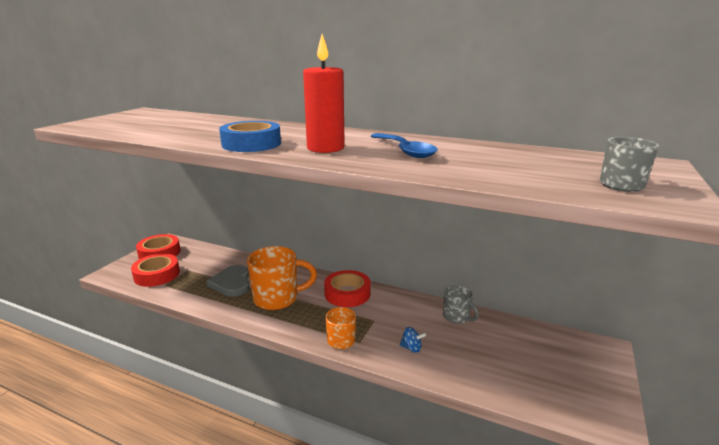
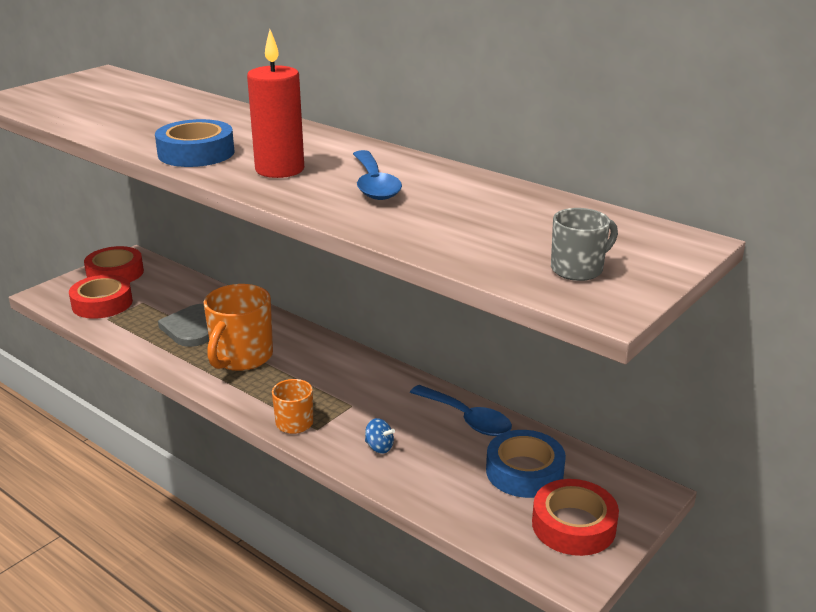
camera: 15 degrees right, 5 degrees up
orange mug [247,246,317,310] -> orange mug turned 105 degrees clockwise [204,284,273,371]
red tape [324,270,371,307] -> red tape moved to [532,479,619,556]
grey mug [443,285,479,324] -> blue spoon [410,385,512,436]
none -> blue tape [486,430,566,498]

